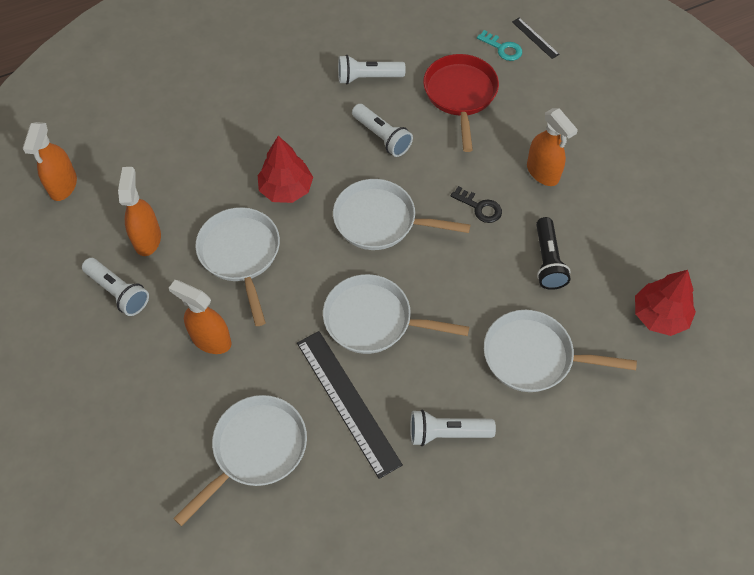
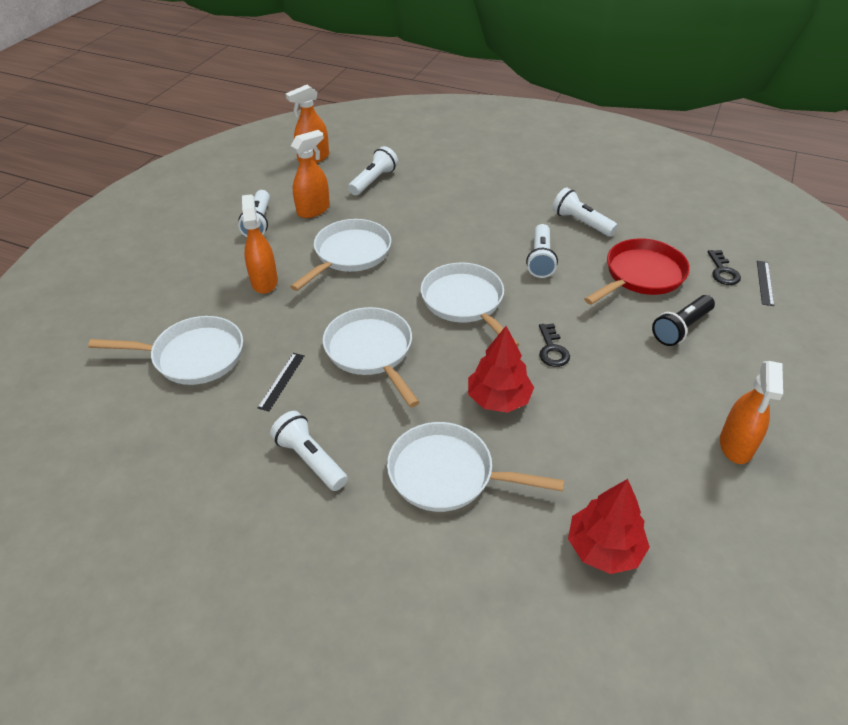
camera: 50 degrees right, 15 degrees down
red tree [258,136,313,203] -> red tree moved to [468,326,534,413]
black ruler [297,331,403,479] -> black ruler [258,353,304,411], size x0.47
turquoise key [477,30,522,61] -> black key [708,250,741,285]
white pan [484,310,637,392] -> white pan turned 45 degrees counterclockwise [387,422,565,512]
orange spray bottle [527,108,578,186] -> orange spray bottle moved to [720,361,783,464]
black flashlight [536,217,571,290] -> black flashlight moved to [652,295,715,346]
none -> white flashlight [348,146,398,195]

